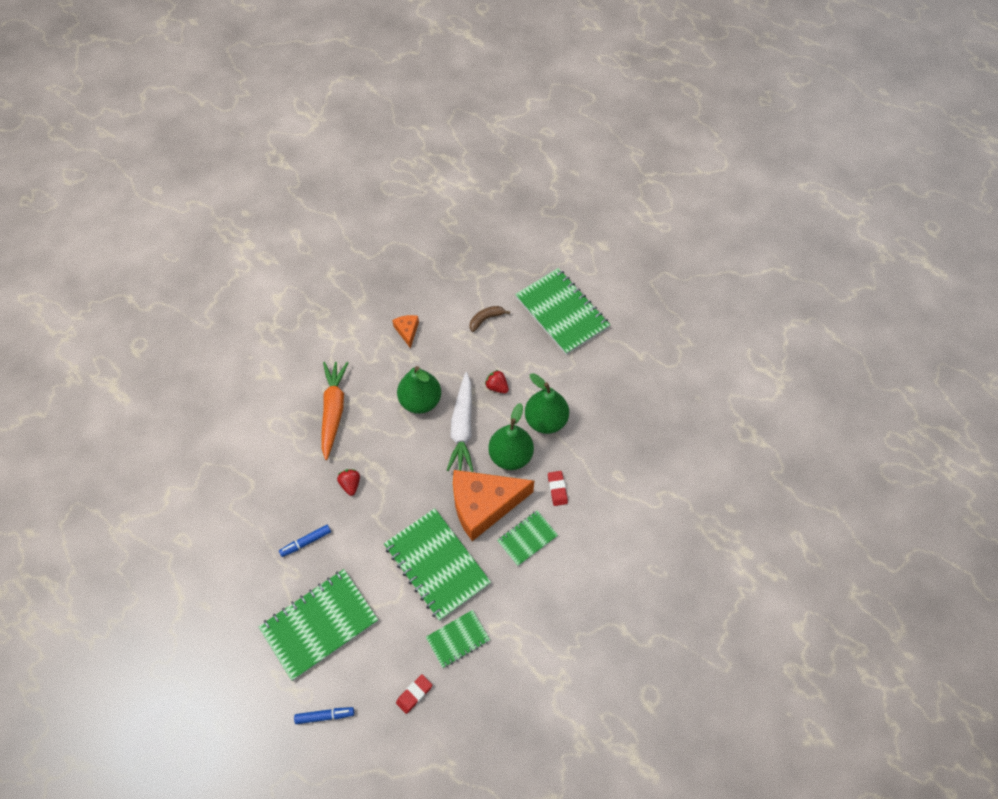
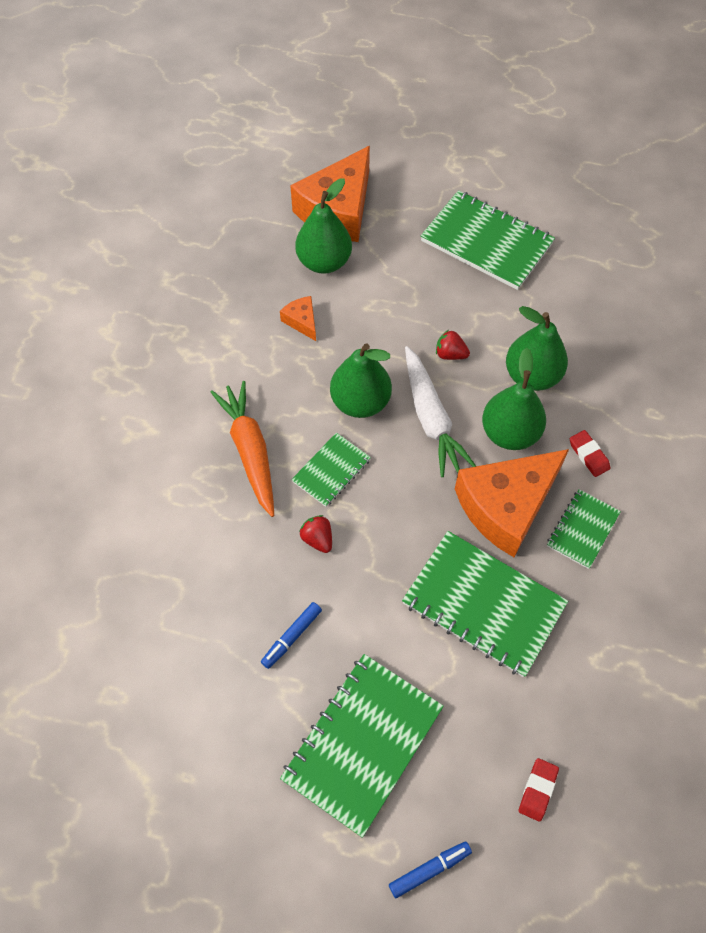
camera: 20 degrees left, 0 degrees up
green notebook [426,610,490,668] -> green notebook moved to [291,432,371,507]
brown banana [470,306,510,332] -> none
none -> orange cheese [290,146,370,242]
none -> green pear [295,178,352,274]

